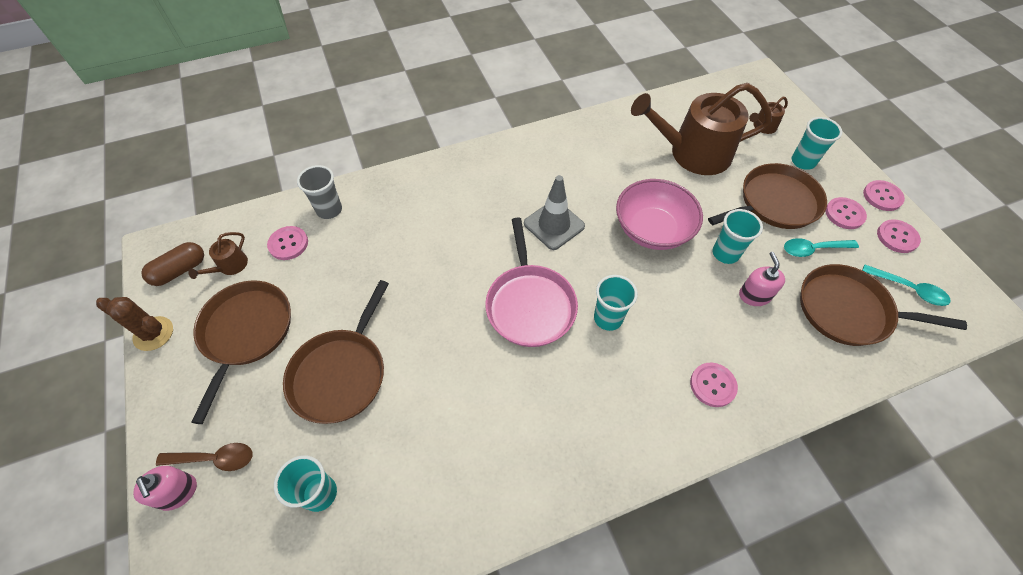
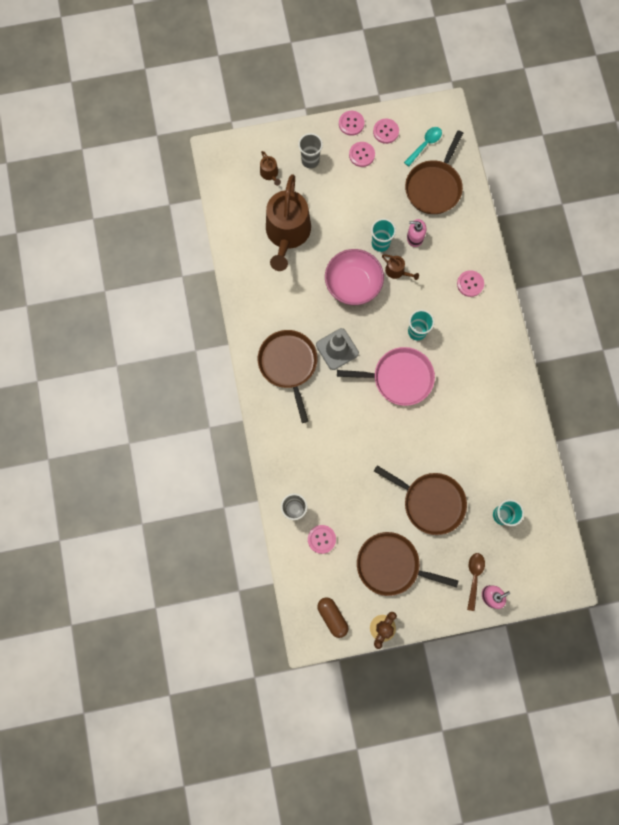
camera: 80 degrees left, 20 degrees up
brown watering can [188,232,248,279] -> brown watering can moved to [382,254,419,280]
brown pan [708,163,827,229] -> brown pan moved to [258,330,317,423]
turquoise spoon [784,238,859,257] -> none
turquoise cup [792,117,842,170] -> grey cup [298,133,323,168]

